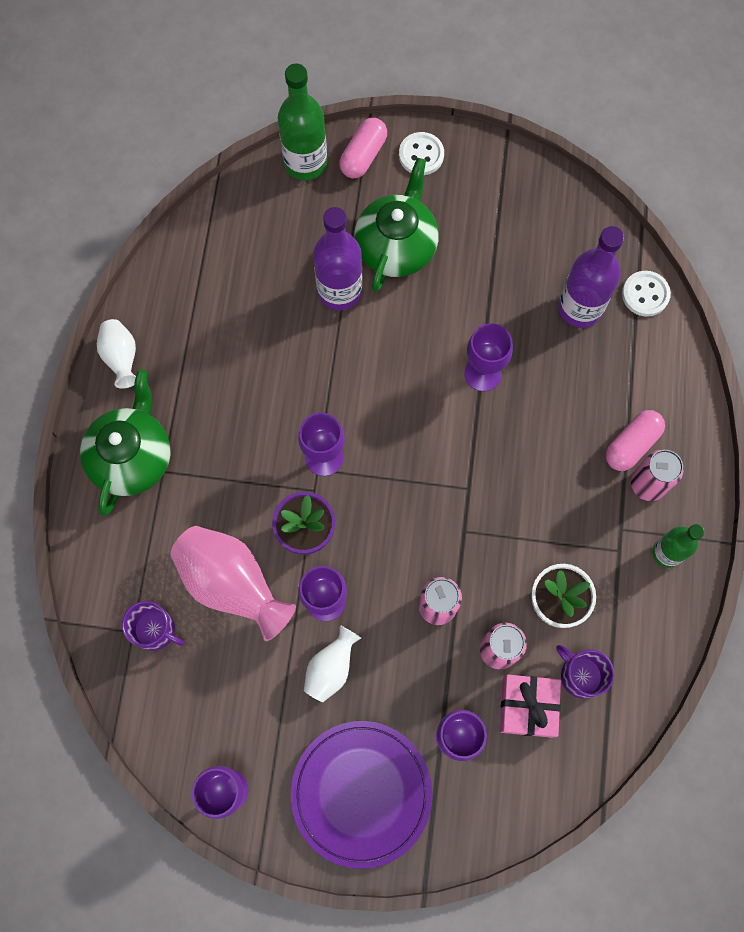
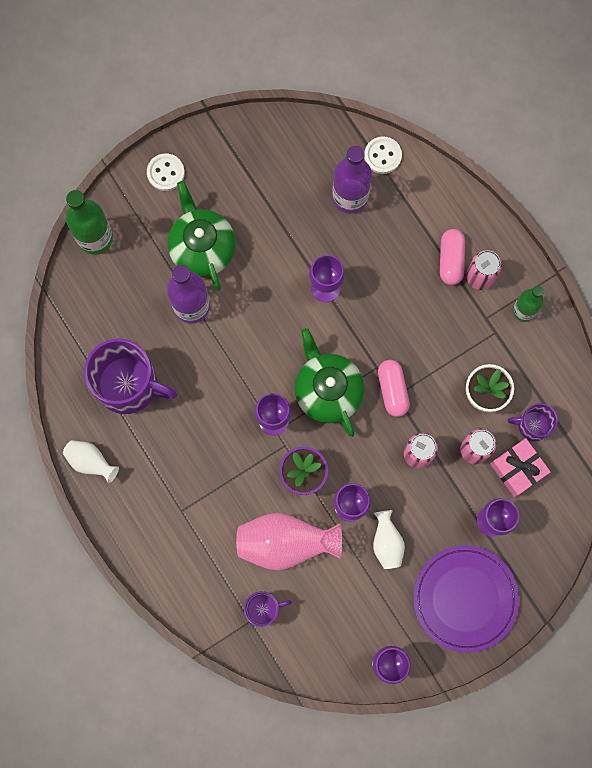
camera: 40 degrees left, 5 degrees up
green teapot [80,370,171,516] -> green teapot moved to [295,328,365,437]
pink capsule [339,118,387,179] -> pink capsule moved to [378,360,410,417]
none -> purple mug [84,339,177,414]

